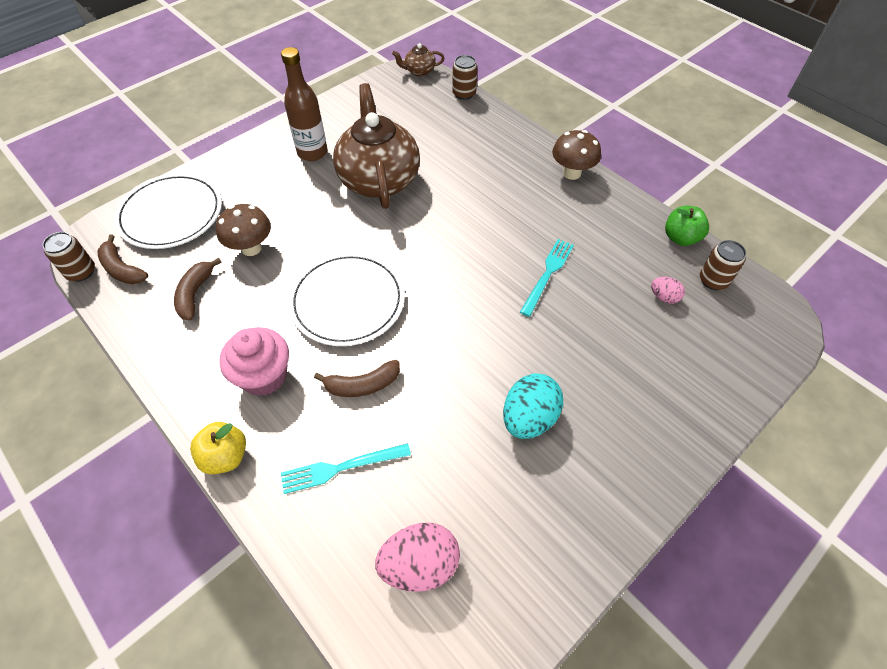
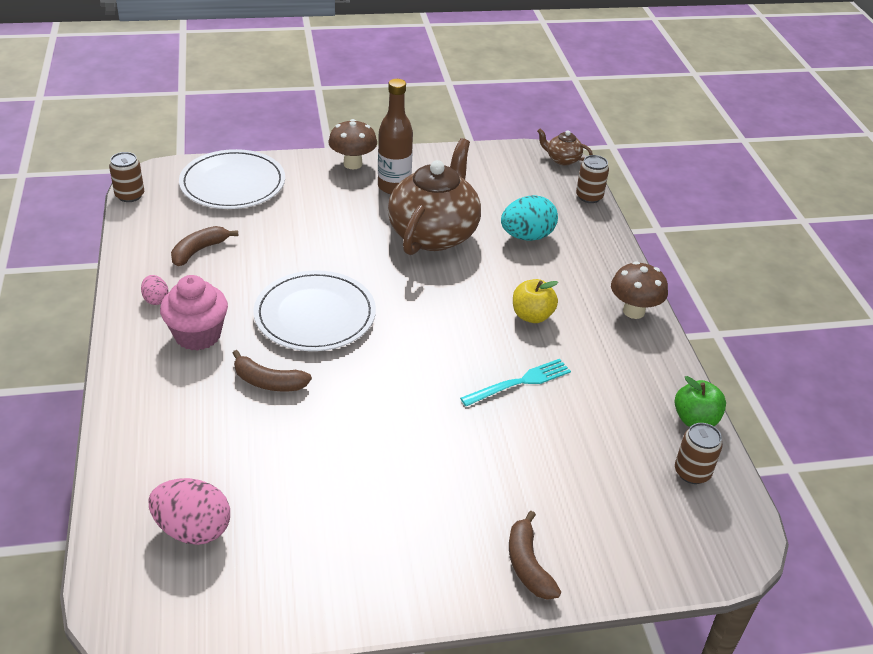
camera: 30 degrees right, 15 degrees down
brown banana [97,235,148,284] -> brown banana moved to [509,511,561,600]
yellow apple [190,422,246,474] -> yellow apple moved to [513,279,558,323]
brown mushroom [216,204,271,256] -> brown mushroom moved to [329,119,377,169]
turquoise fork [281,443,411,494] -> none
turquoise egg [503,374,563,439] -> turquoise egg moved to [501,195,558,241]
pink egg [651,277,685,304] -> pink egg moved to [141,275,169,305]

